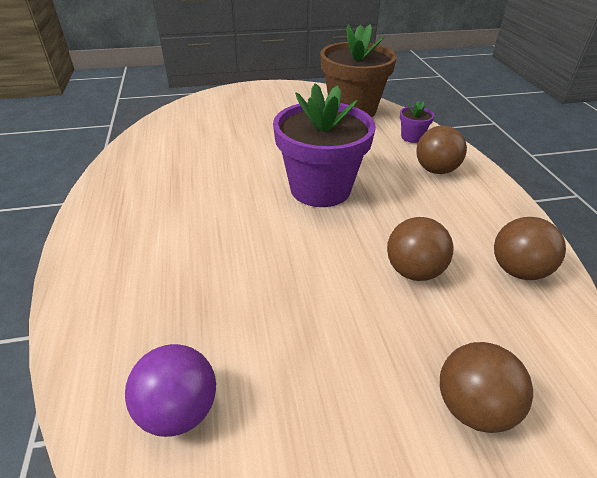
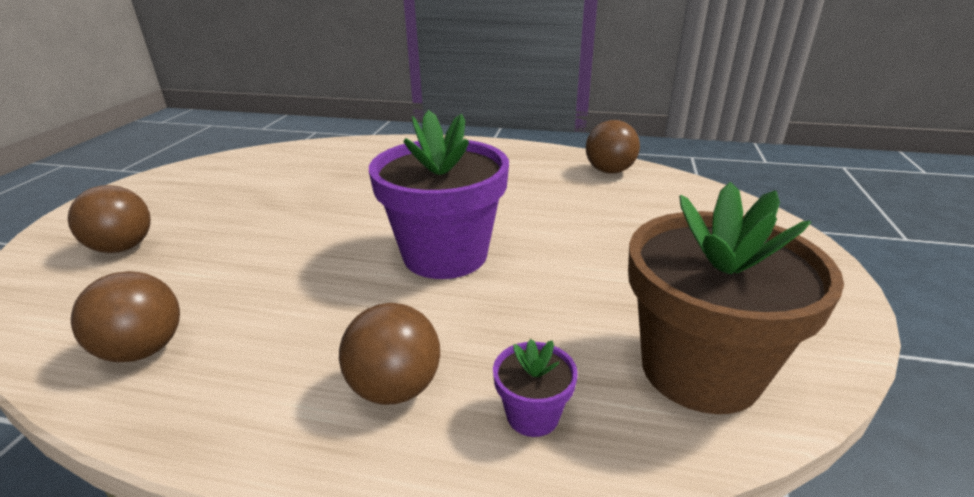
camera: 115 degrees right, 10 degrees down
purple ball [125,344,216,437] -> none
brown ball [387,217,454,281] -> brown ball moved to [586,120,640,174]

